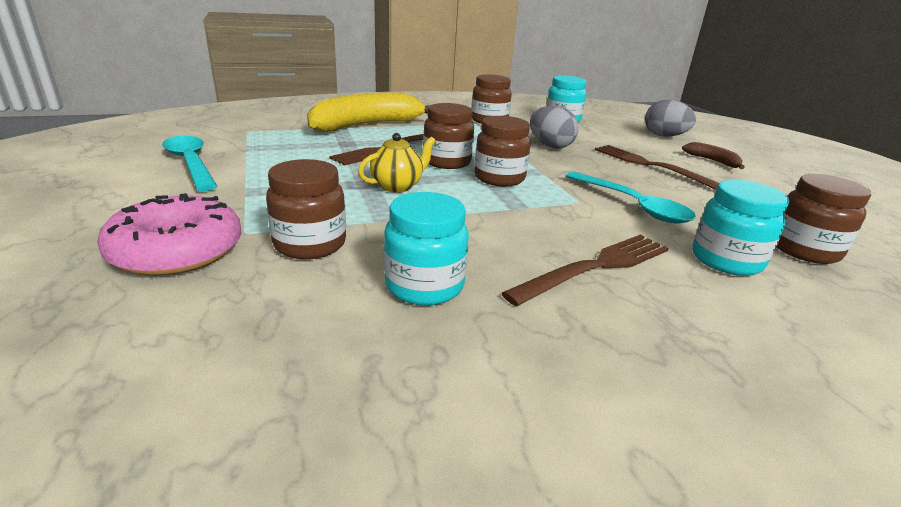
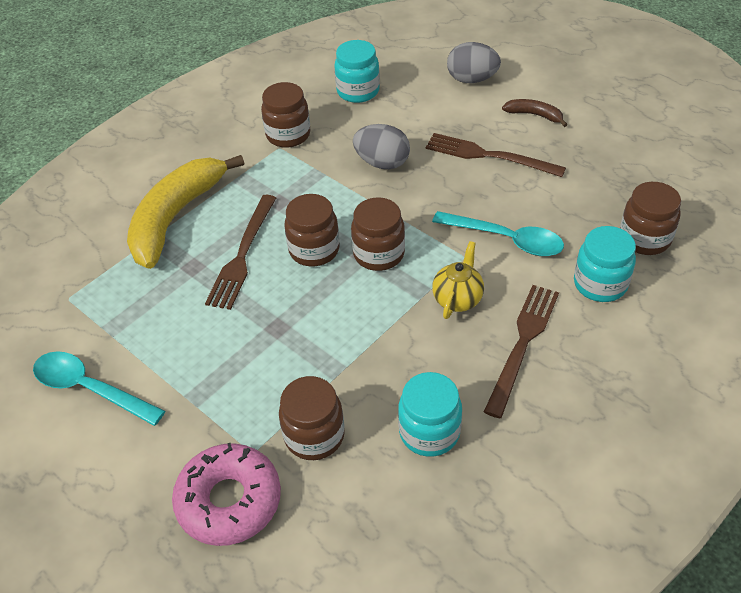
camera: 25 degrees left, 20 degrees up
yellow teapot [358,133,436,193] -> yellow teapot moved to [432,241,484,319]

